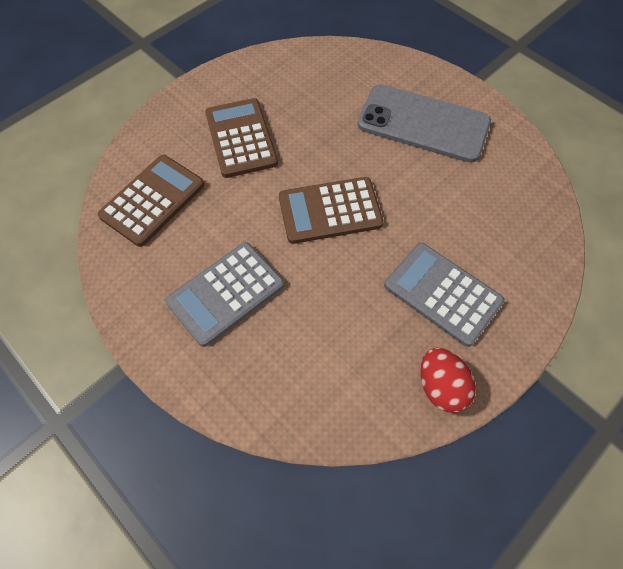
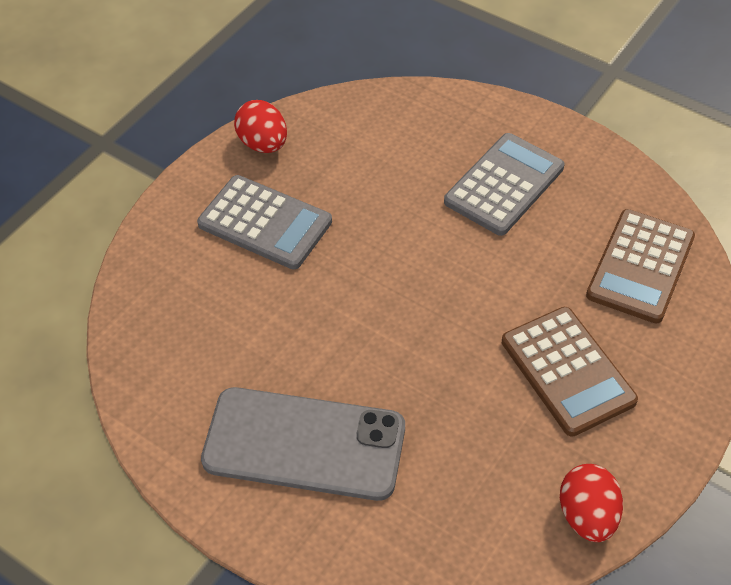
camera: 170 degrees right, 10 degrees down
brown calculator [279,177,384,244] -> none
none -> red egg [560,464,623,542]

